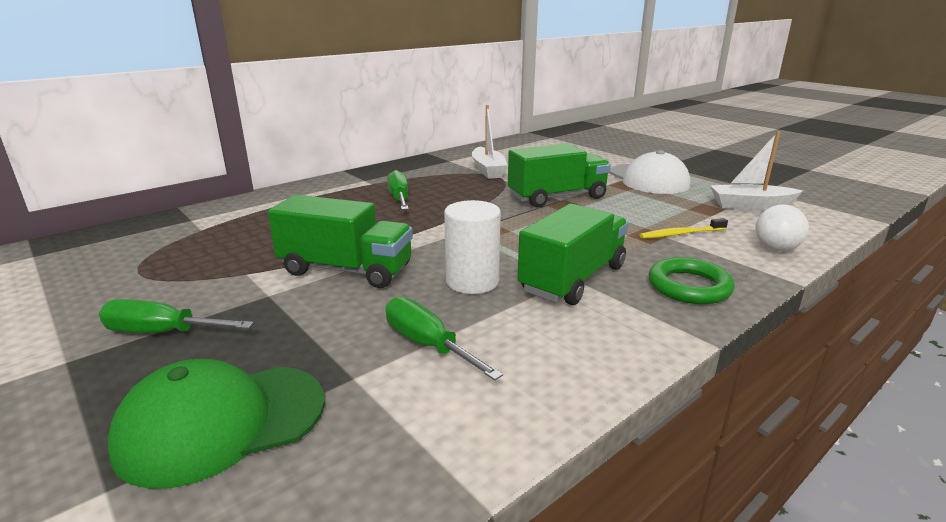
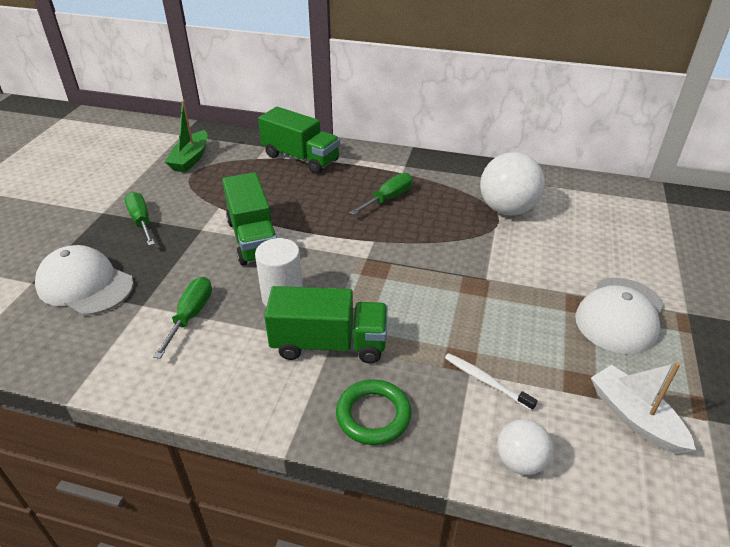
camera: 55 degrees right, 15 degrees up
green cap [108,359,325,489] -> white cap [35,245,134,316]
white boat [472,105,508,179] -> white ball [480,152,545,216]
green truck [508,143,611,207] -> green truck moved to [258,107,340,174]
yellow toothbrush [640,218,728,239] -> white toothbrush [445,353,538,411]
none -> green boat [165,100,208,173]

